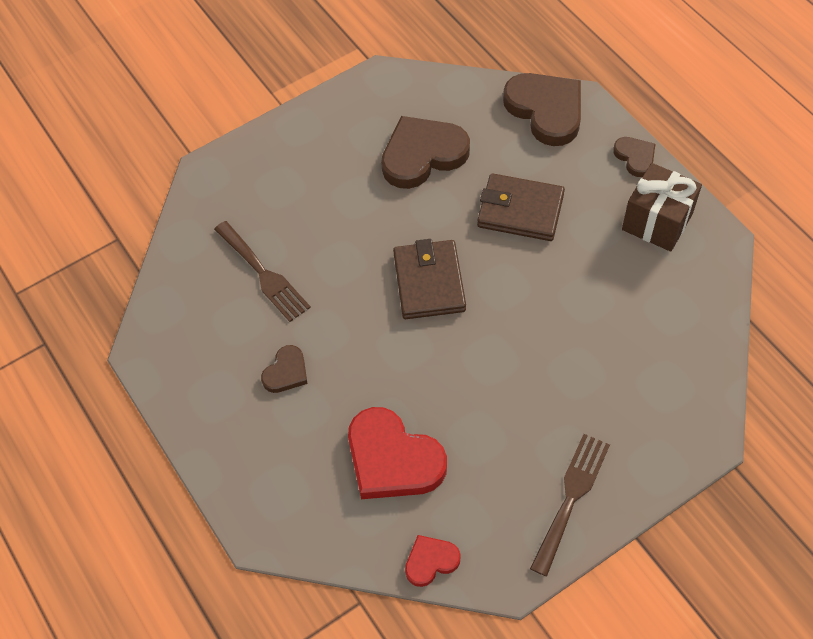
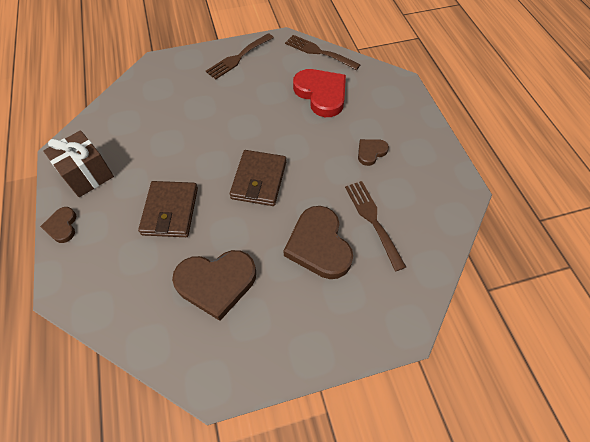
camera: 165 degrees left, 0 degrees up
red heart [405,535,461,587] -> brown fork [285,35,361,70]
brown wallet [477,173,565,241] -> brown wallet turned 60 degrees clockwise [138,181,198,237]
brown heart [503,73,581,146] -> brown heart moved to [284,206,353,279]

